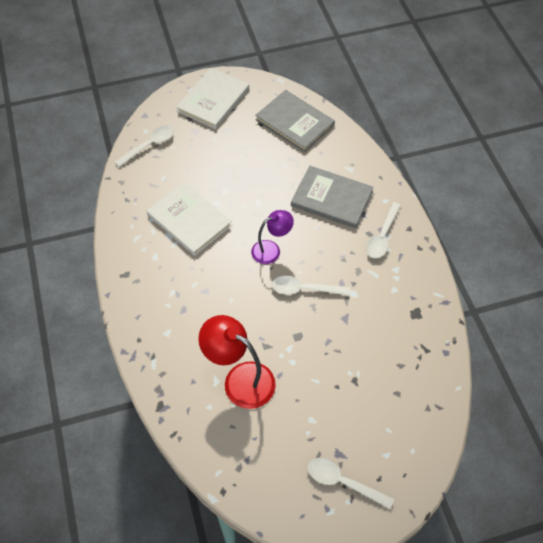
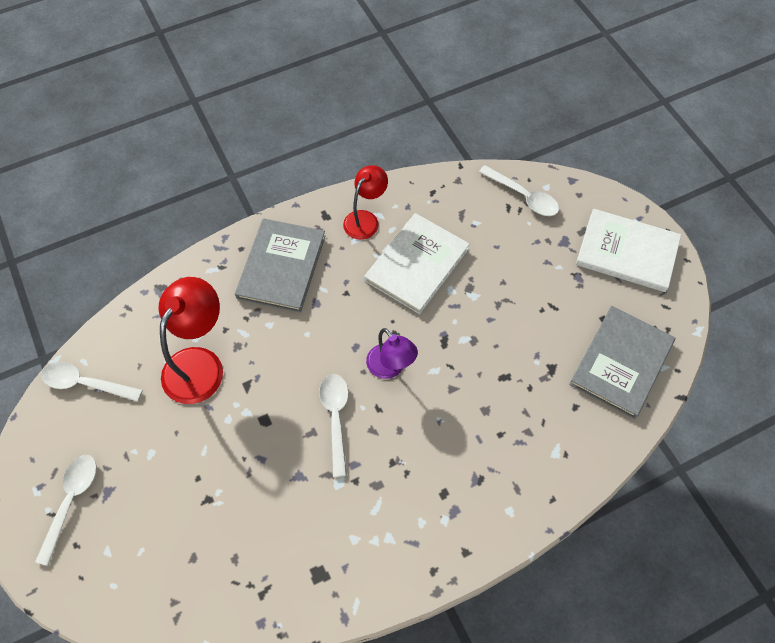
camera: 80 degrees right, 5 degrees up
grey book [291,166,374,228] -> grey book moved to [235,218,325,313]
white spoon [366,202,401,259] -> white spoon moved to [41,362,143,402]
none -> red lamp [343,165,388,240]

